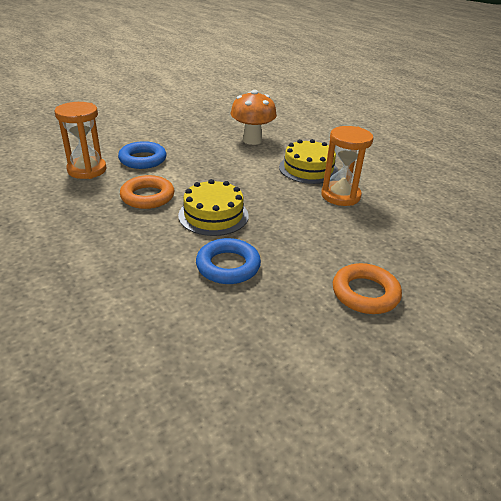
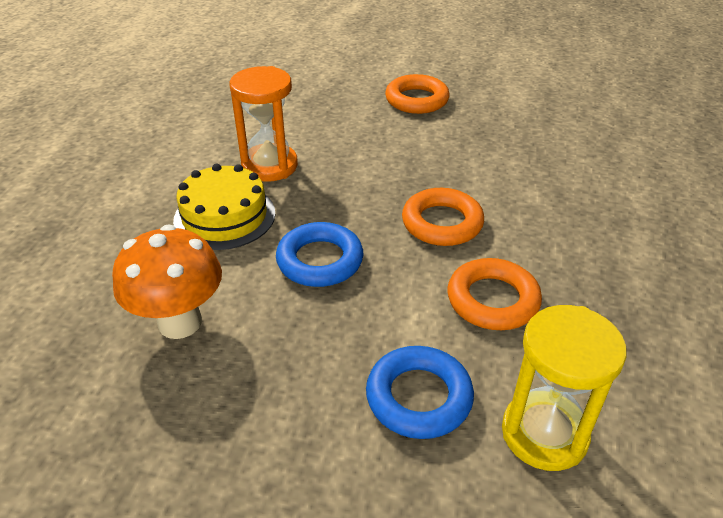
camera: 130 degrees left, 5 degrees up
orange hourglass [55,102,106,179] -> yellow hourglass [502,305,627,471]
yellow cake [178,179,249,236] -> orange ring [402,188,484,246]
blue ring [196,238,261,284] -> blue ring moved to [276,222,363,287]

